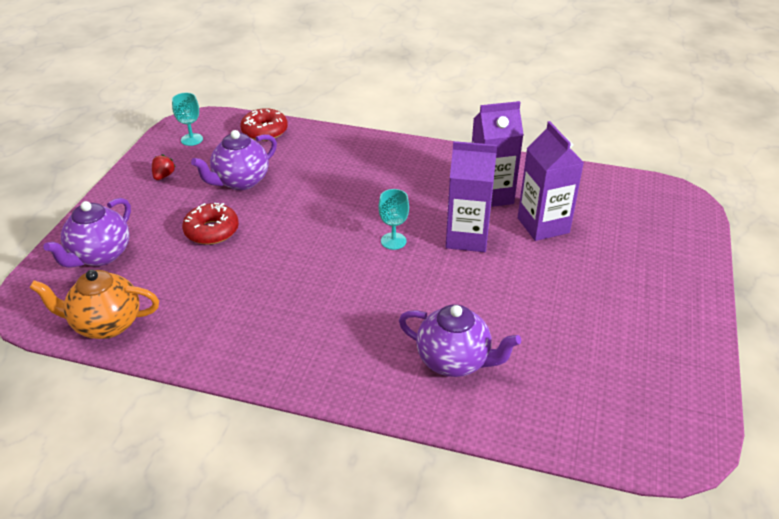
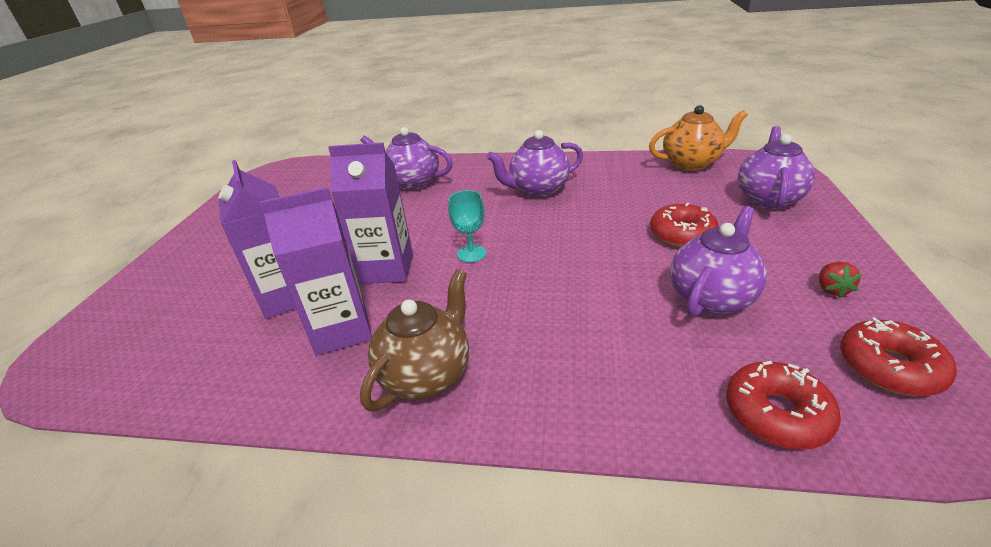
camera: 175 degrees right, 5 degrees down
turquoise goblet [172,93,203,146] -> red donut [840,317,957,396]
none -> brown teapot [360,269,469,411]
none -> purple teapot [487,130,583,197]

